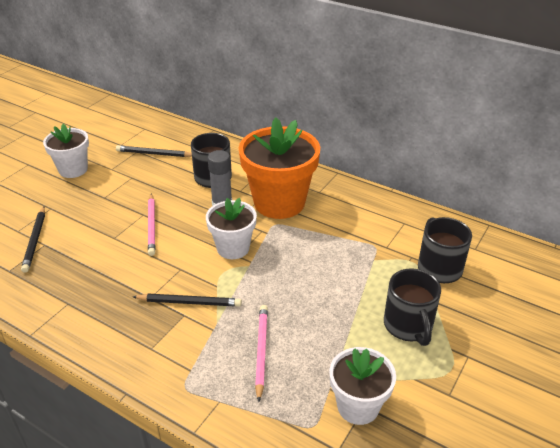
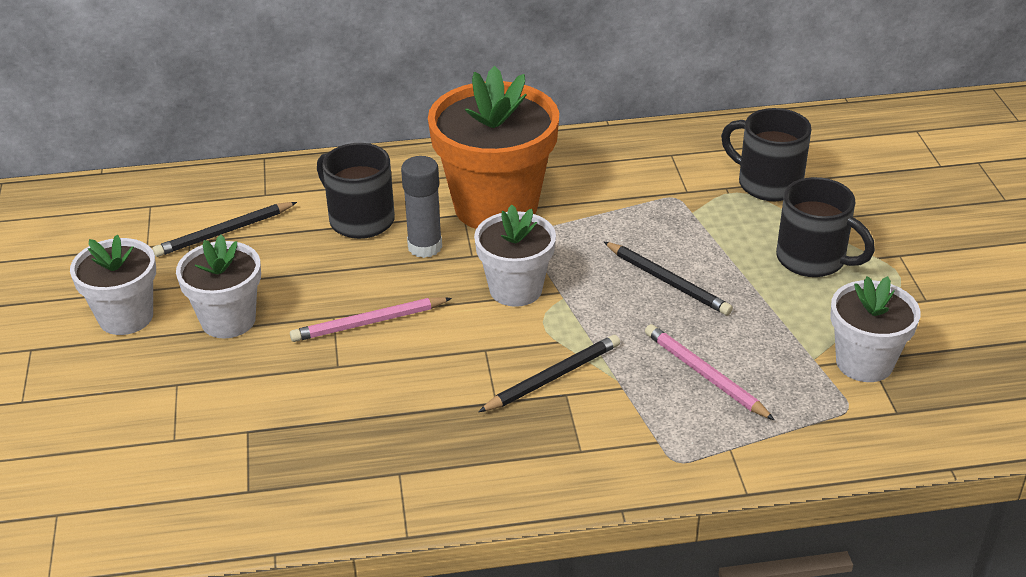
camera: 40 degrees left, 0 degrees up
black pencil [21,206,45,273] -> black pencil moved to [604,242,733,316]
pink pencil [148,193,155,256] -> pink pencil turned 120 degrees clockwise [290,297,452,342]
none -> white flower pot [176,234,261,338]

